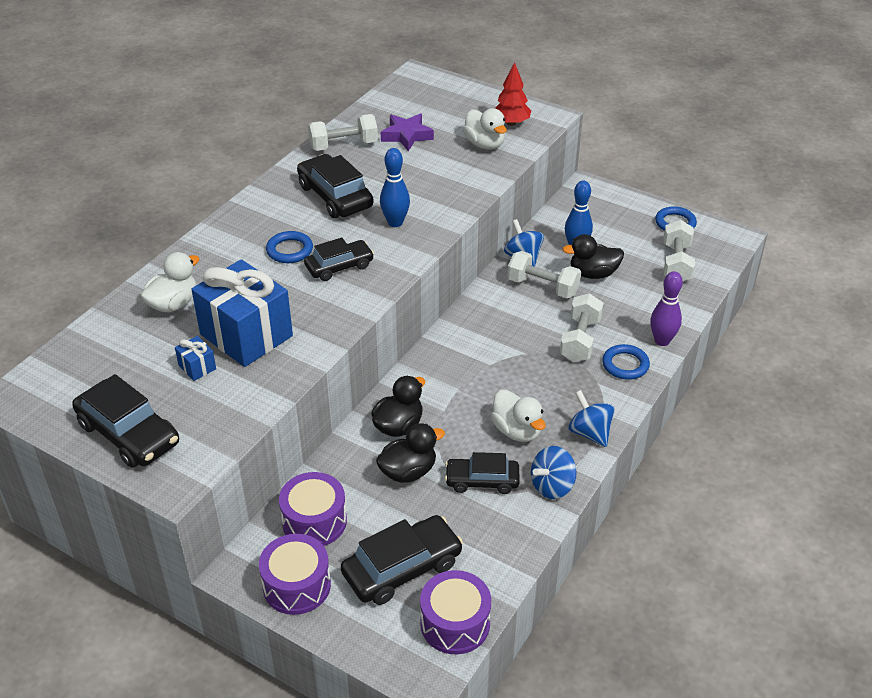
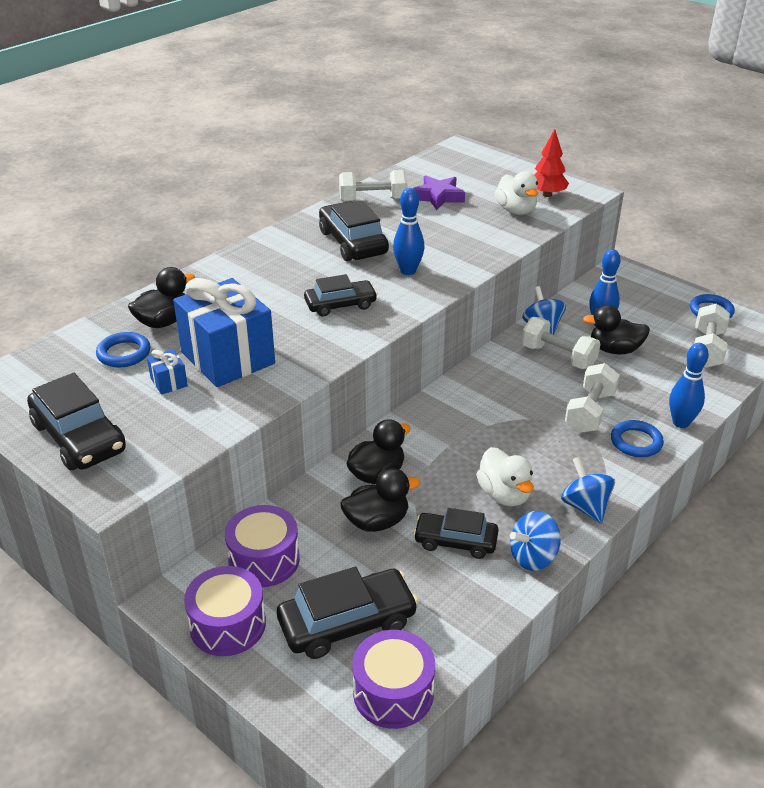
camera: 10 degrees right, 5 degrees down
white duck [140,252,200,312] -> black duck [128,267,195,328]
blue ring [266,231,313,263] -> blue ring moved to [96,332,150,367]
purple bowling pin [650,271,683,346] -> blue bowling pin [669,343,709,428]

